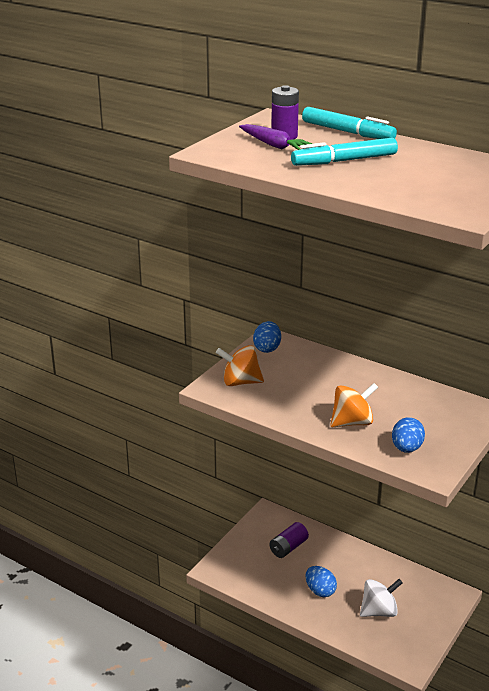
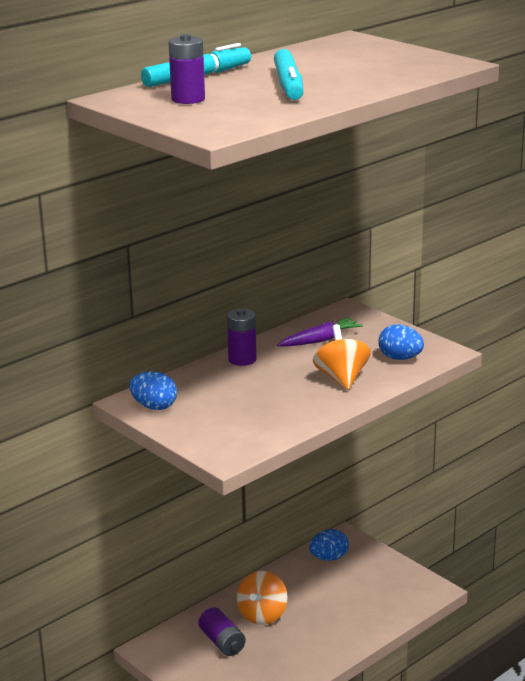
camera: 75 degrees left, 5 degrees down
orange spinning top [216,345,264,386] -> orange spinning top moved to [237,571,288,625]
purple carrot [239,124,312,150] -> purple carrot moved to [277,317,363,347]
blue egg [306,566,337,597] -> blue egg moved to [309,529,349,561]
white spinning top [360,579,403,617] -> none
none -> purple battery [227,308,257,366]

